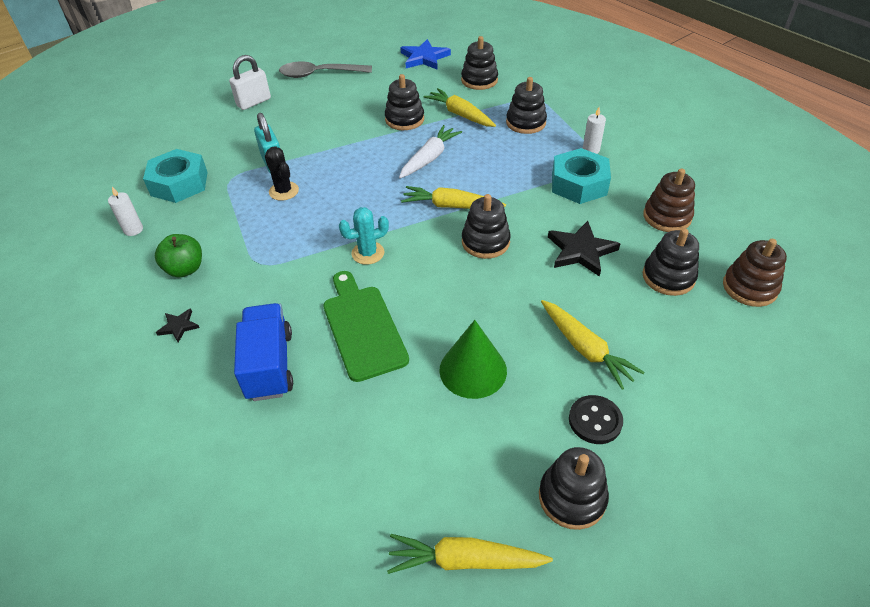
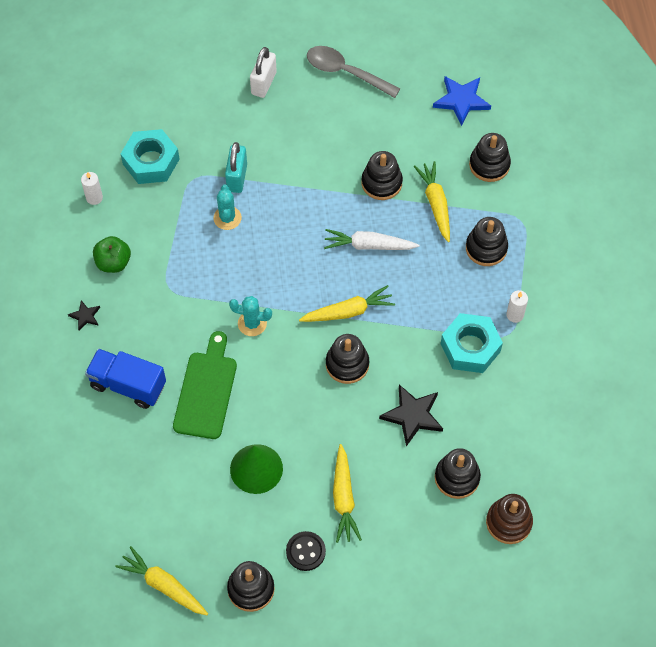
camera: 30 degrees right, 15 degrees up
white padlock [229,55,271,110] -> white padlock turned 60 degrees counterclockwise [250,47,277,98]
blue truck [234,303,293,401] -> blue truck turned 90 degrees counterclockwise [85,349,166,409]
black cactus [265,147,299,201] -> turquoise cactus [213,184,242,230]
white carrot [399,125,462,178] -> white carrot turned 150 degrees counterclockwise [324,229,419,250]
yellow carrot [401,186,506,209] -> yellow carrot turned 120 degrees clockwise [299,285,395,322]
brown stacking toy [643,168,695,232] -> none

